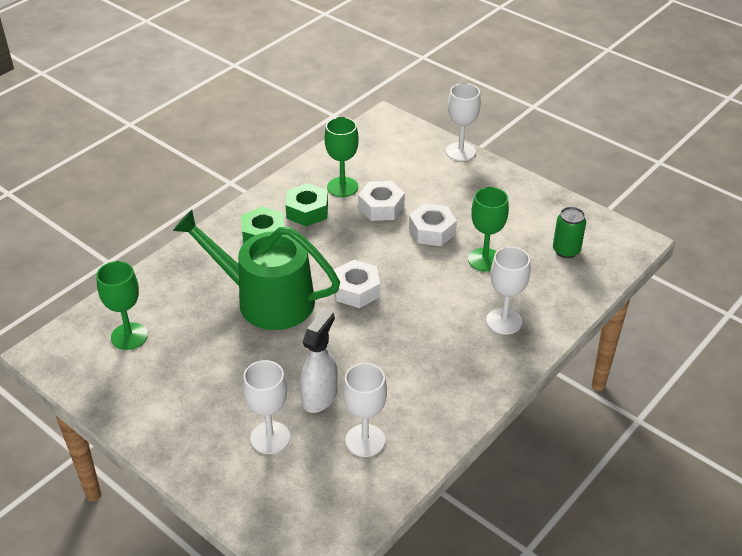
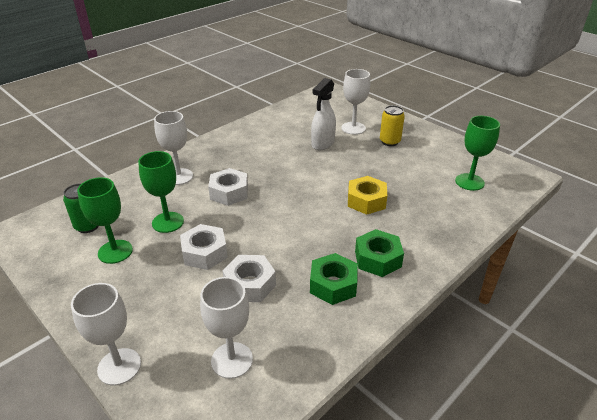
camera: 175 degrees left, 5 degrees down
green watering can [173,210,340,330] -> yellow nut [348,176,387,215]
green goblet [325,117,359,197] -> green goblet moved to [77,177,133,264]
white nut [334,260,380,308] -> white nut moved to [208,168,248,206]
white goblet [343,363,387,457] -> white goblet moved to [200,277,253,379]
none -> yellow can [380,105,405,146]

